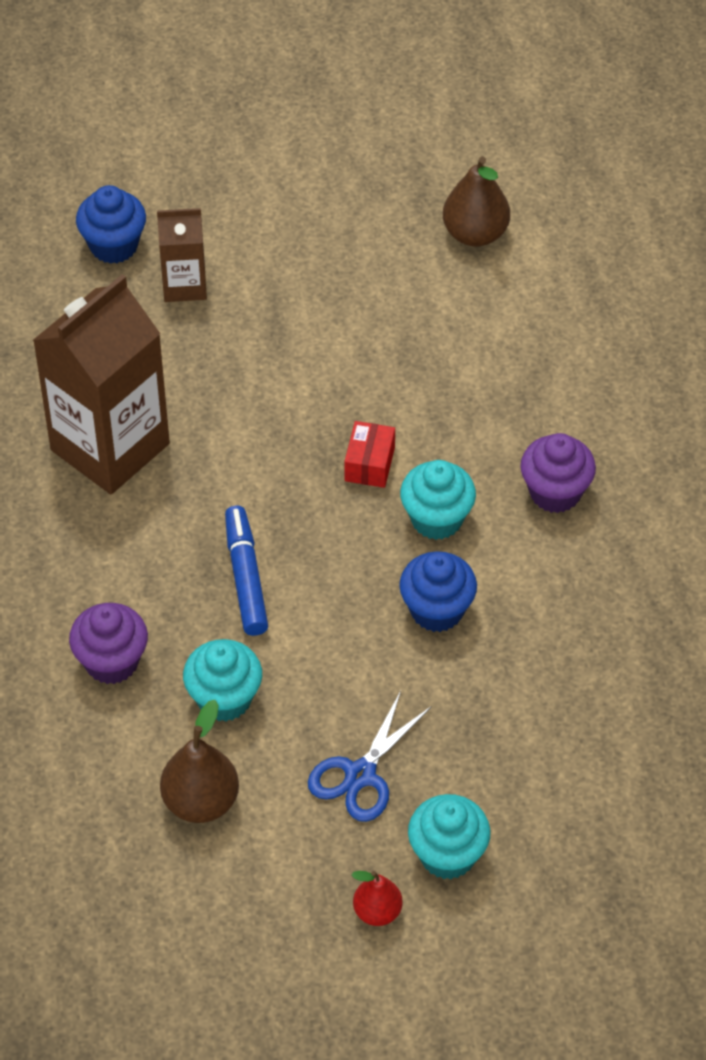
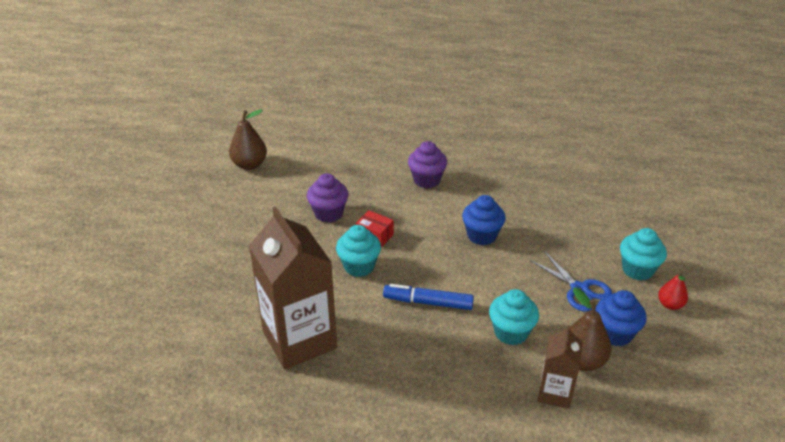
camera: 70 degrees left, 15 degrees down
purple cupcake [69,603,148,684] -> purple cupcake moved to [307,173,349,223]
blue cupcake [76,185,146,264] -> blue cupcake moved to [595,290,647,346]
brown carton [157,208,207,302] -> brown carton moved to [538,325,583,409]
turquoise cupcake [400,460,476,540] -> turquoise cupcake moved to [336,225,381,277]

